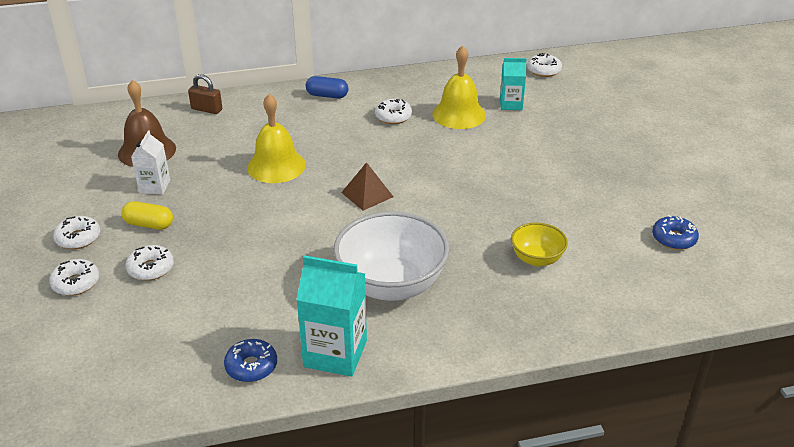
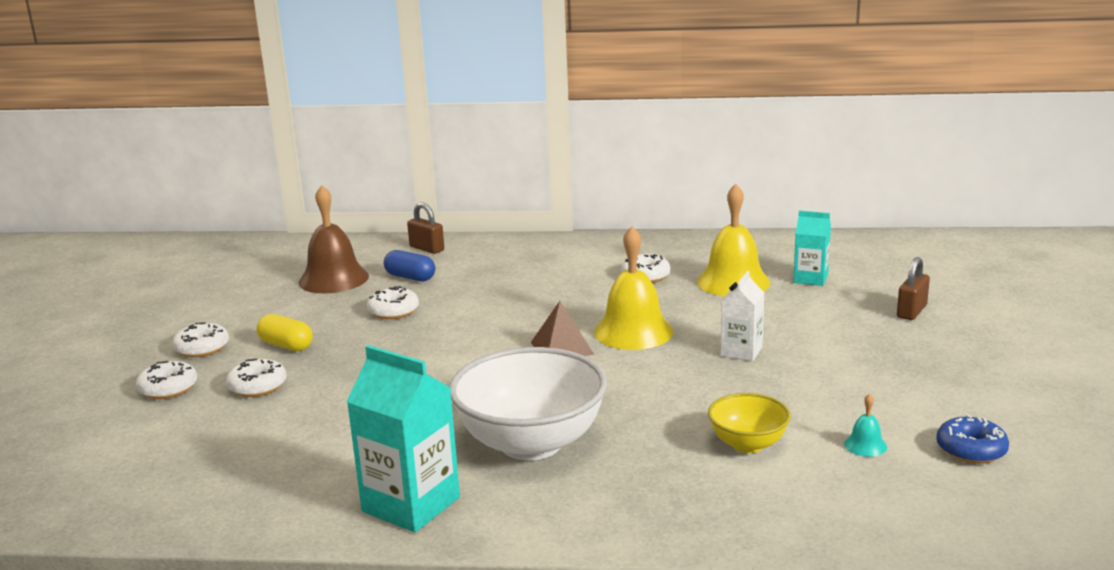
camera: 20 degrees right, 15 degrees down
white carton [131,130,170,195] -> white carton moved to [720,271,764,361]
blue donut [224,339,277,382] -> none
yellow bell [247,94,306,183] -> yellow bell moved to [594,226,673,350]
blue capsule [306,76,348,98] -> blue capsule moved to [384,250,435,281]
white donut [527,53,562,77] -> white donut moved to [367,286,419,319]
none -> turquoise bell [844,394,887,457]
none -> brown padlock [897,257,930,320]

